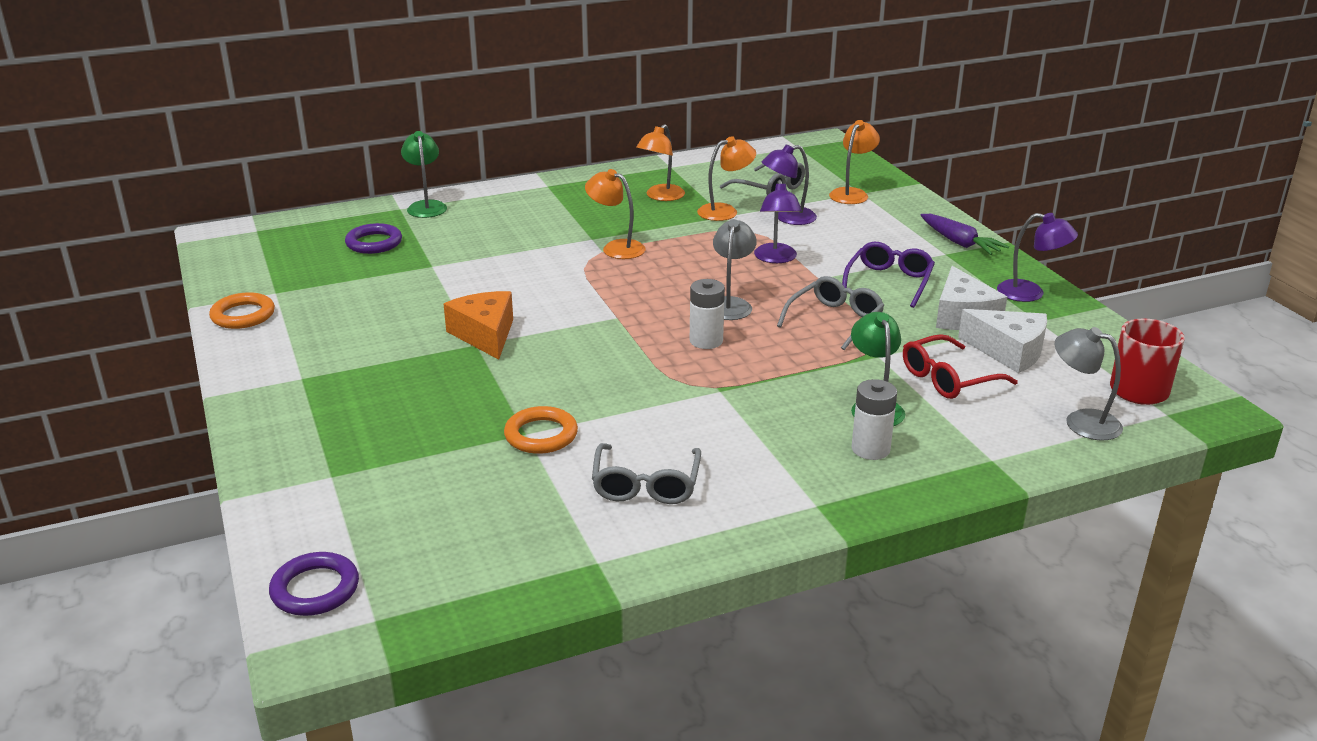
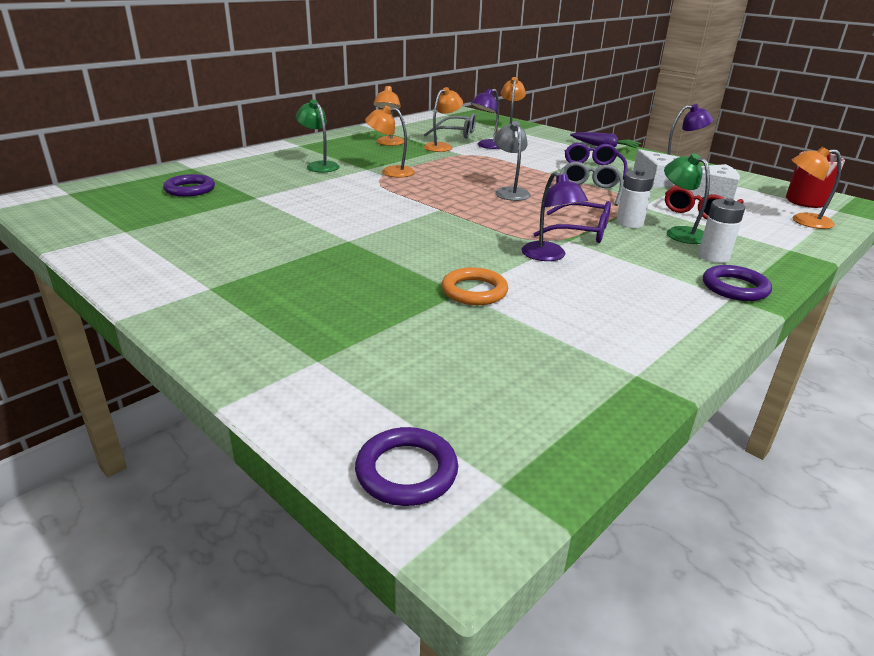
camera: 25 degrees left, 0 degrees up
orange ring [209,292,275,329] -> none
green lamp [401,131,447,218] -> green lamp moved to [296,100,340,172]
orange cheese [444,291,513,360] -> none
grey glasses [592,443,701,504] -> none
white battery [690,279,725,349] -> white battery moved to [616,170,654,228]
purple lamp [754,180,802,263] -> purple lamp moved to [521,171,588,261]
grey lamp [1055,327,1123,440] -> orange lamp [792,147,842,229]
none -> purple glasses [534,201,611,243]
none -> purple ring [703,265,772,301]

